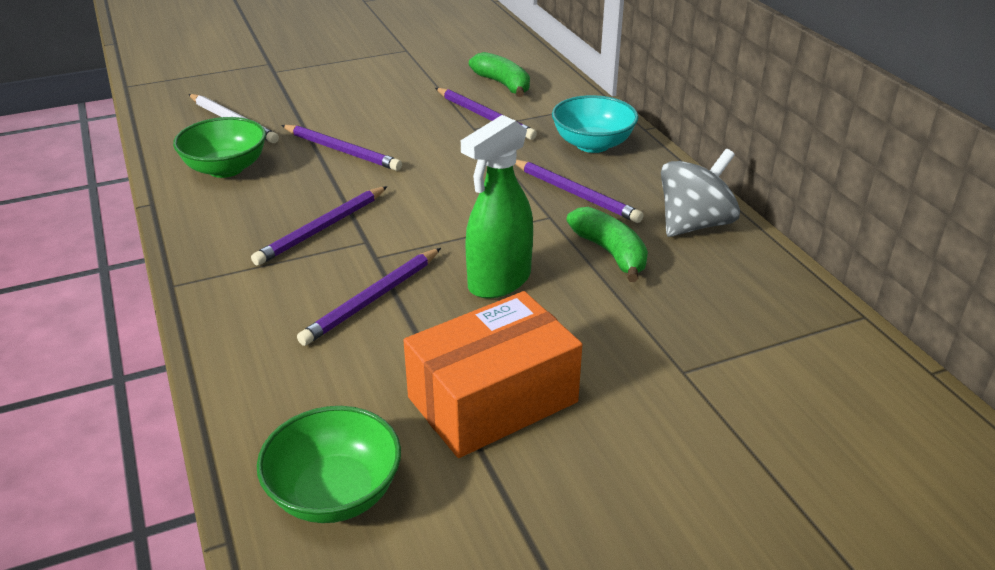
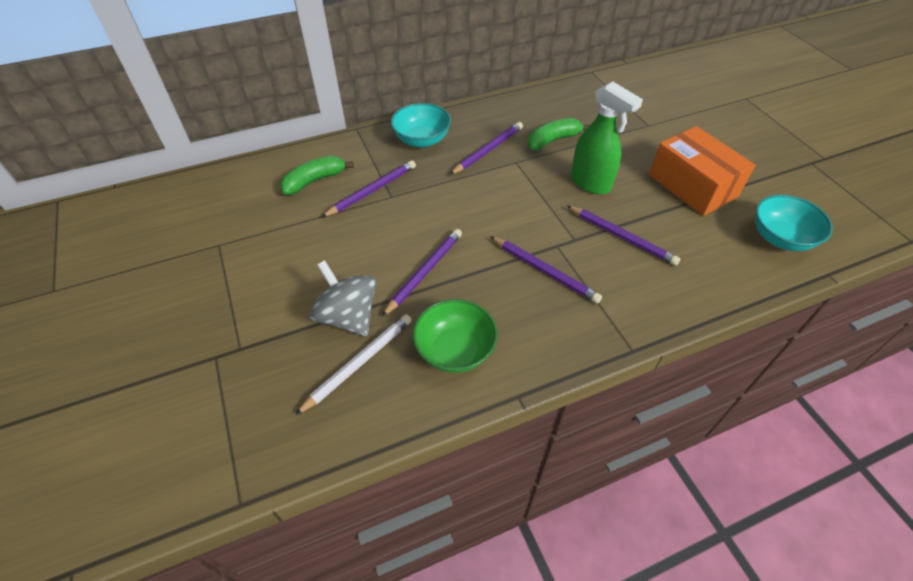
camera: 90 degrees left, 15 degrees up
green bowl [257,406,401,523] -> turquoise bowl [755,195,833,251]
grey spinning top [661,149,740,237] -> grey spinning top moved to [309,260,376,336]

